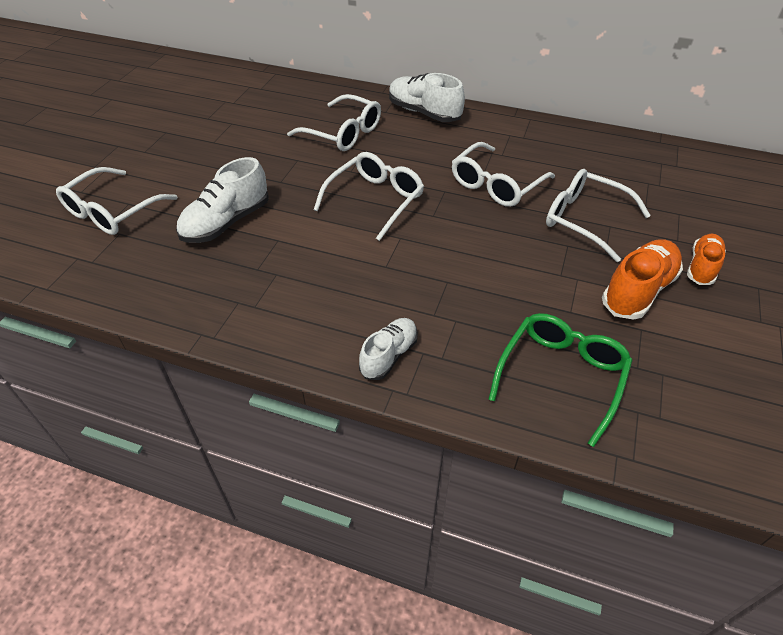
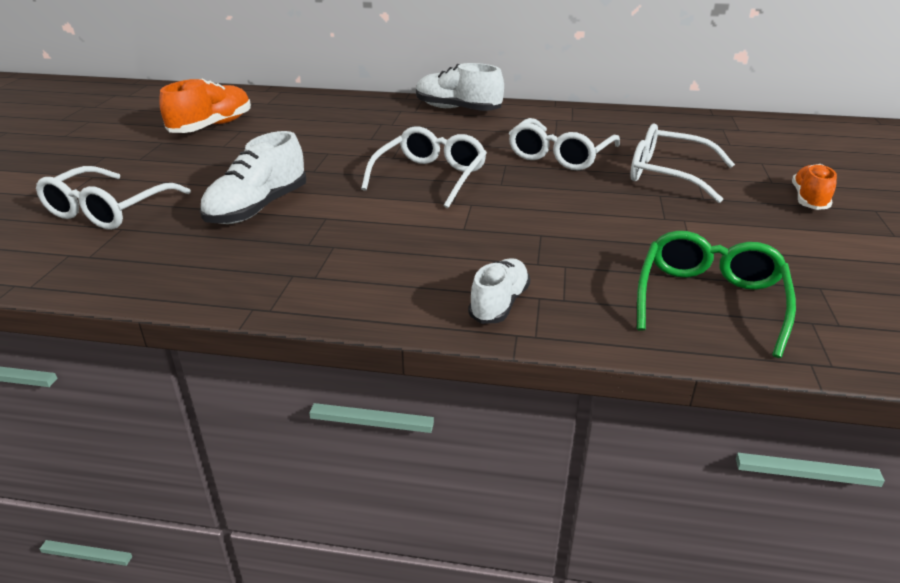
camera: 10 degrees left, 15 degrees down
white glasses [287,94,381,151] -> none
orange shoe [602,239,683,320] -> orange shoe moved to [159,78,251,133]

